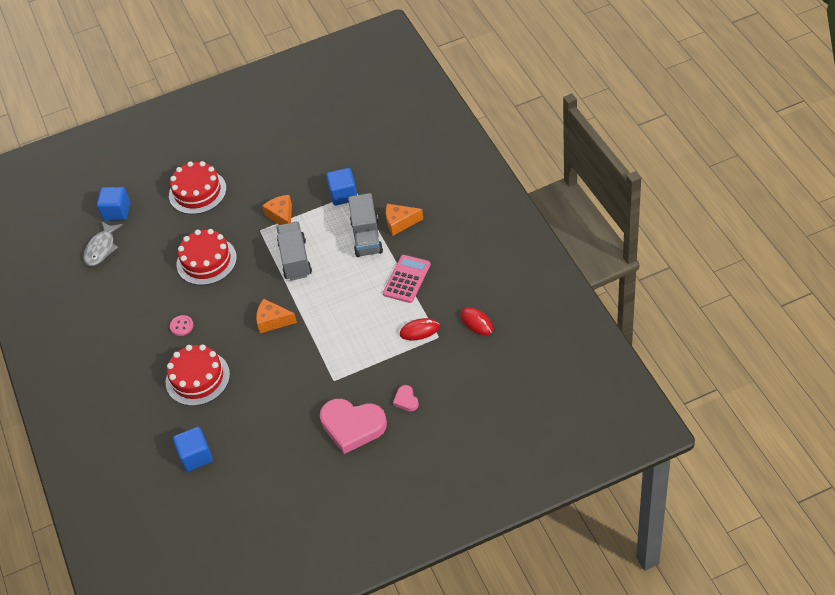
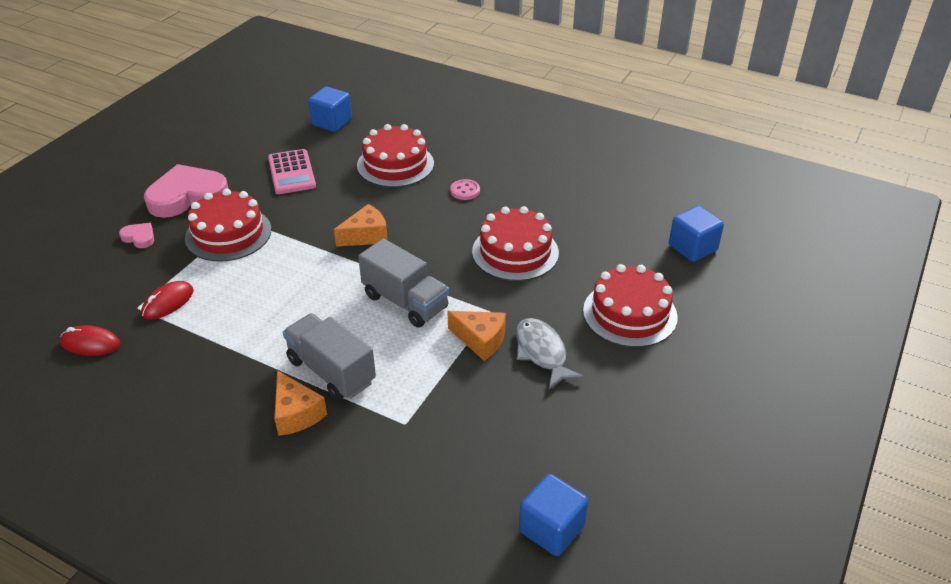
camera: 135 degrees right, 10 degrees down
grey fish [83,222,123,266] -> grey fish moved to [516,318,584,389]
blue cube [326,168,357,206] -> blue cube moved to [519,474,589,556]
pink calculator [383,255,431,303] -> pink calculator moved to [268,149,316,194]
orange cheese [386,204,423,236] -> orange cheese turned 105 degrees clockwise [274,370,327,436]
none -> red cake [185,189,271,262]

